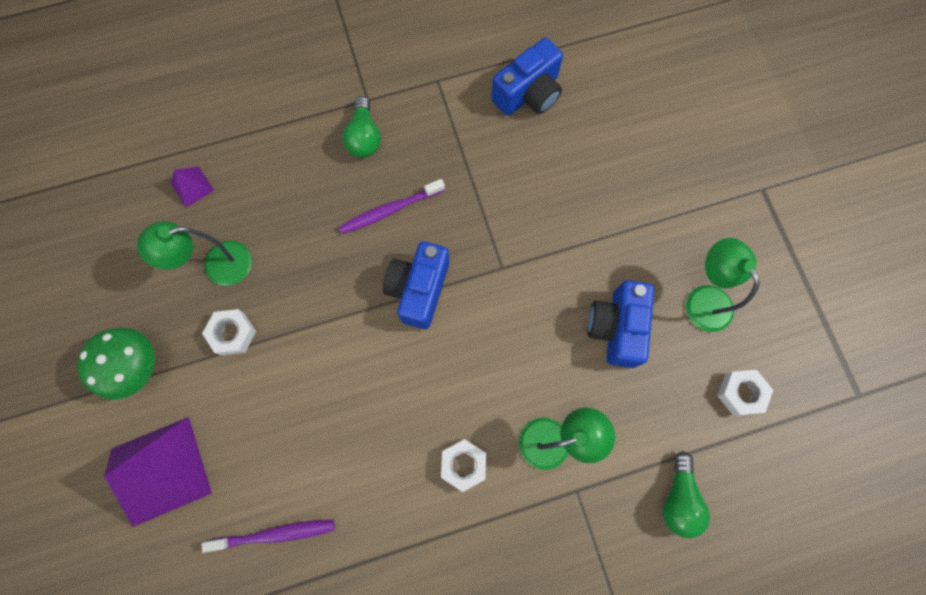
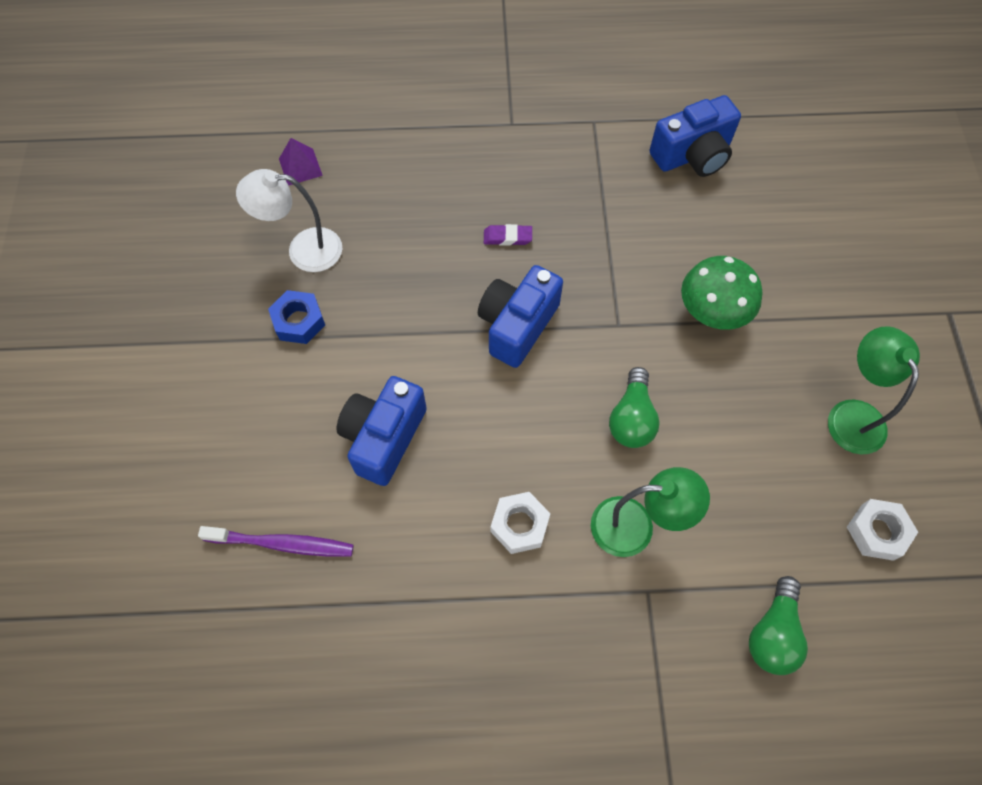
camera: 15 degrees right, 10 degrees down
green mushroom [77,328,155,400] -> green mushroom moved to [681,256,762,330]
purple pyramid [104,417,212,527] -> none
green lamp [137,221,252,286] -> white lamp [236,169,342,272]
white nut [202,309,256,355] -> blue nut [268,290,325,344]
purple toothbrush [339,179,445,234] -> purple eraser [484,224,532,246]
green light bulb [342,96,381,158] -> green light bulb moved to [609,367,660,448]
blue camera [587,280,654,368] -> blue camera moved to [337,376,427,486]

